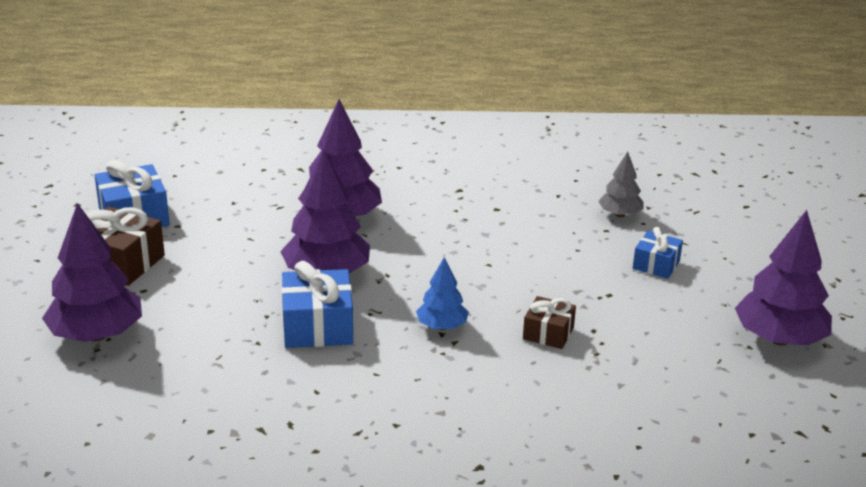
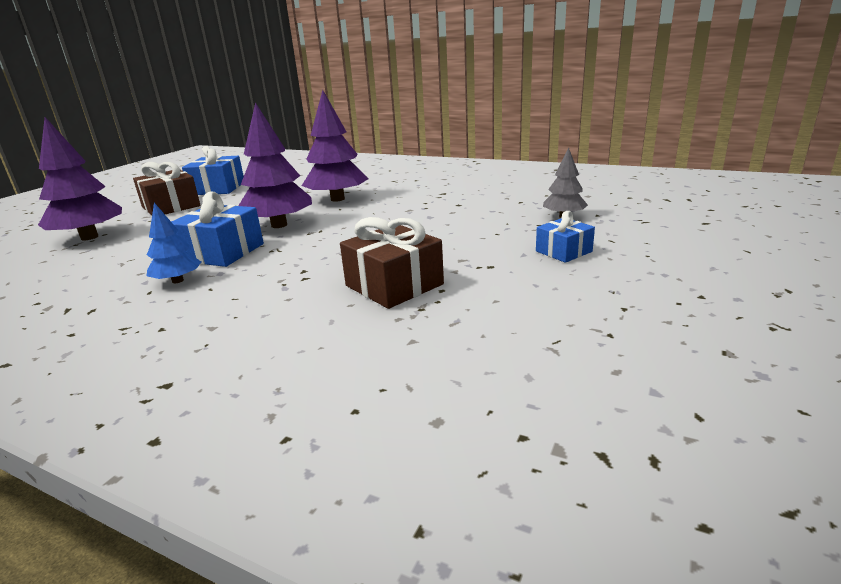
camera: 30 degrees right, 5 degrees down
blue tree [416,257,469,330] -> blue tree moved to [147,203,201,283]
brown gift [523,296,576,349] -> brown gift [340,217,444,309], size x1.65
purple tree [735,210,832,346] -> none

